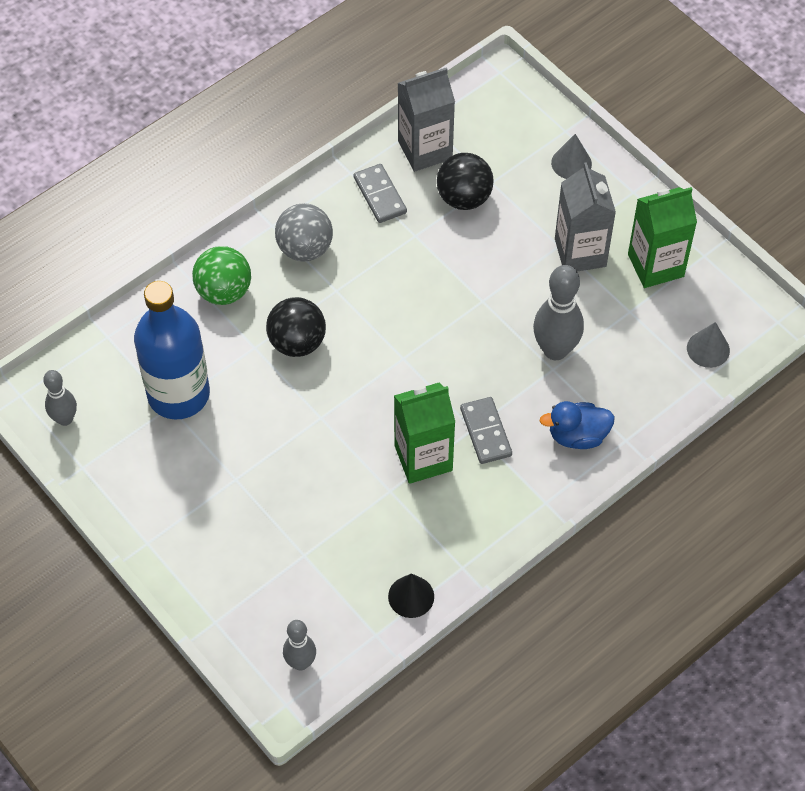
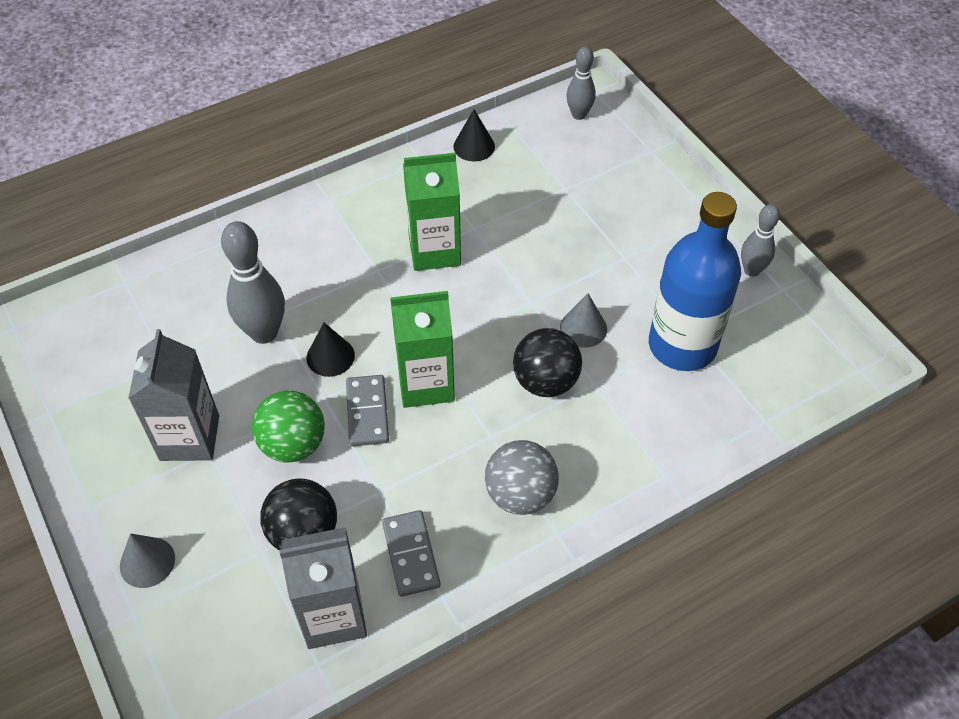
camera: 170 degrees left, 5 degrees down
grey bowling pin [43,370,77,426] -> grey bowling pin moved to [741,204,780,277]
green ball [192,246,251,305] -> green ball moved to [252,390,325,462]
grey domino [460,397,512,464] -> grey domino moved to [346,375,389,446]
blue duck [540,401,615,449] -> none
green carton [628,187,697,288] -> green carton moved to [390,291,455,408]
grey cone [687,322,730,368] -> grey cone moved to [560,294,607,348]
none -> black cone [307,323,355,377]

